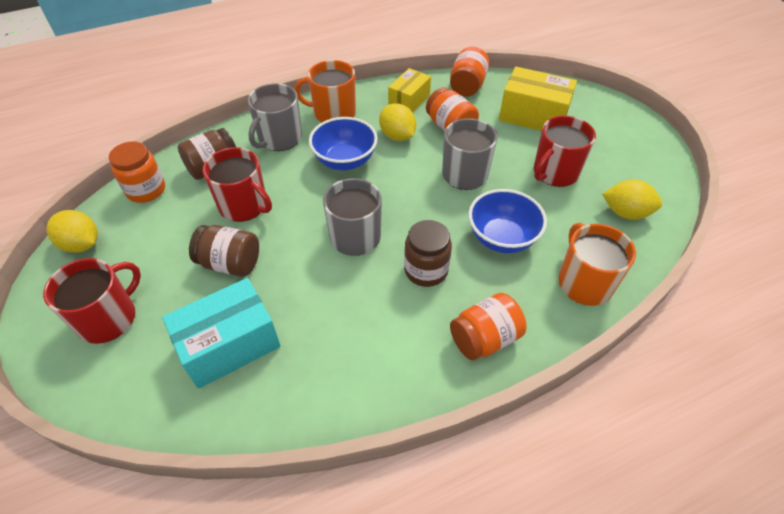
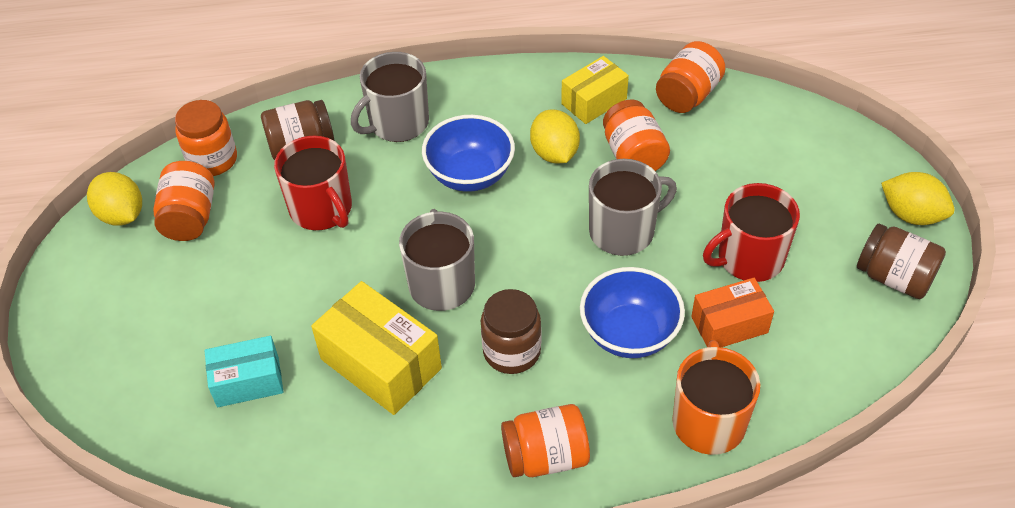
camera: 20 degrees right, 0 degrees up
red mug [43,258,141,344] -> none
turquoise box [162,278,280,389] -> turquoise box [205,336,283,407], size x0.64
brown jar [189,225,259,277] -> brown jar moved to [857,224,946,299]
orange mug [295,60,356,122] -> none
yellow box [499,67,577,131] -> yellow box moved to [311,281,442,415]
yellow lemon [602,180,662,220] -> yellow lemon moved to [881,172,955,225]
none -> orange jar [153,161,214,241]
none -> orange box [691,278,774,347]

